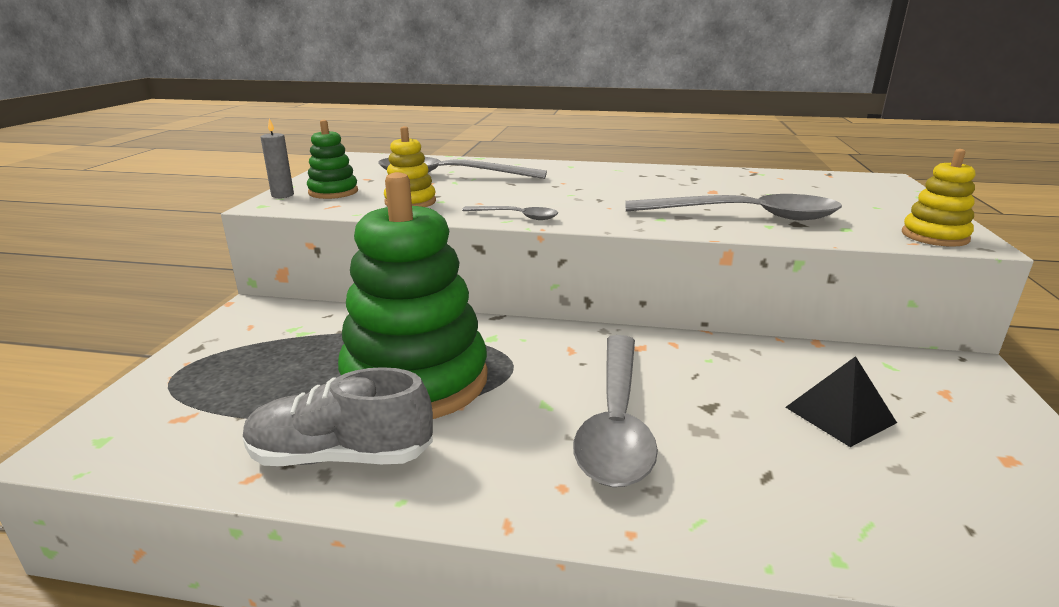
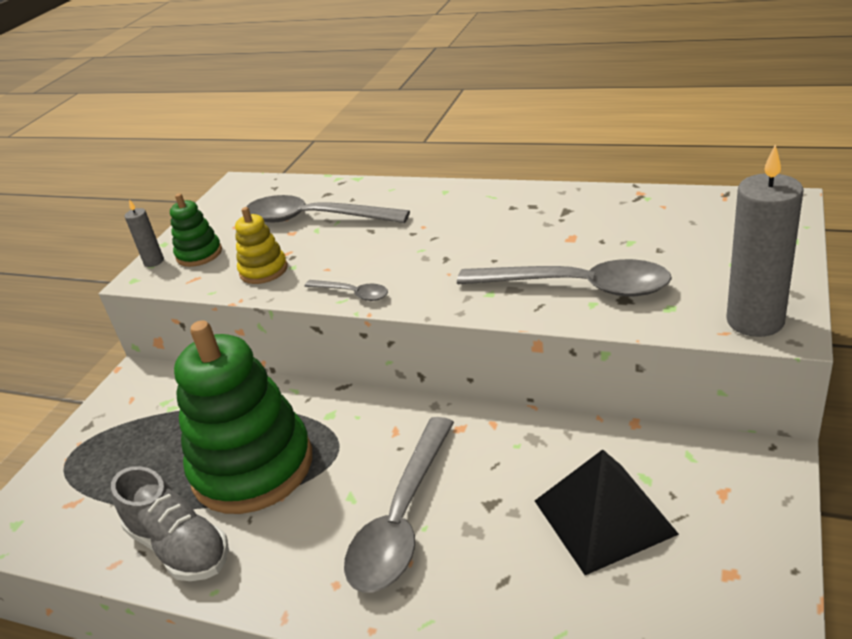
camera: 15 degrees right, 10 degrees up
grey shoe [243,367,433,466] -> grey shoe turned 150 degrees counterclockwise [111,466,229,581]
black pyramid [785,356,897,447] -> black pyramid [535,449,679,575], size x1.54
yellow stacking toy [902,149,975,247] -> grey candle [726,144,804,337]

